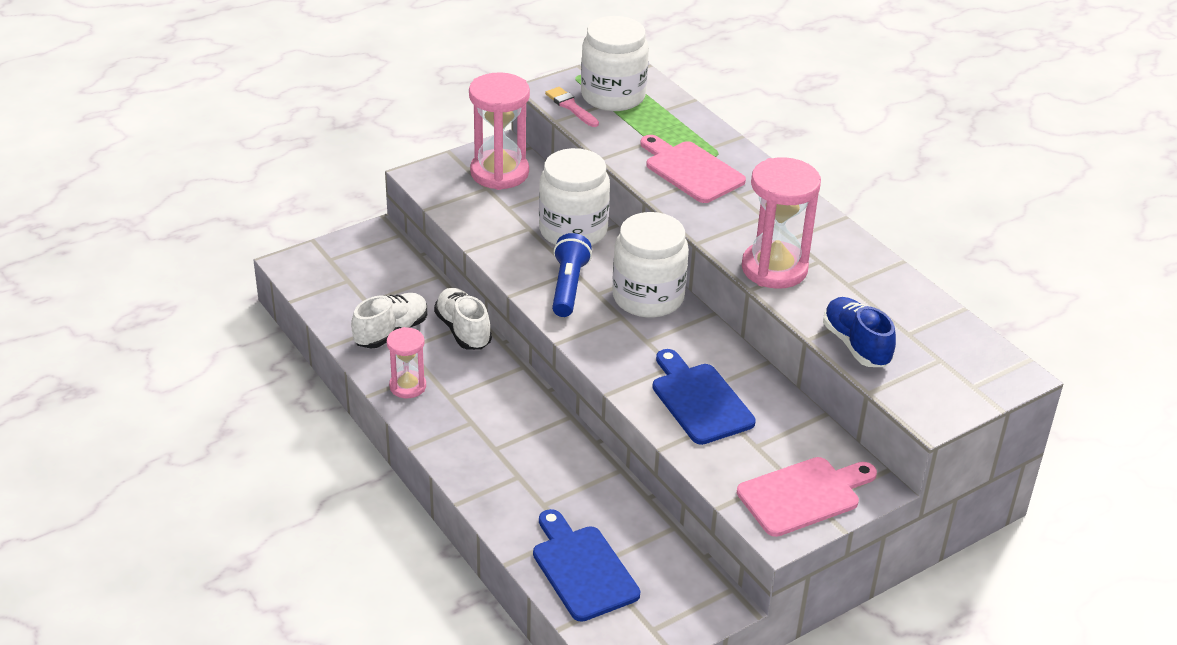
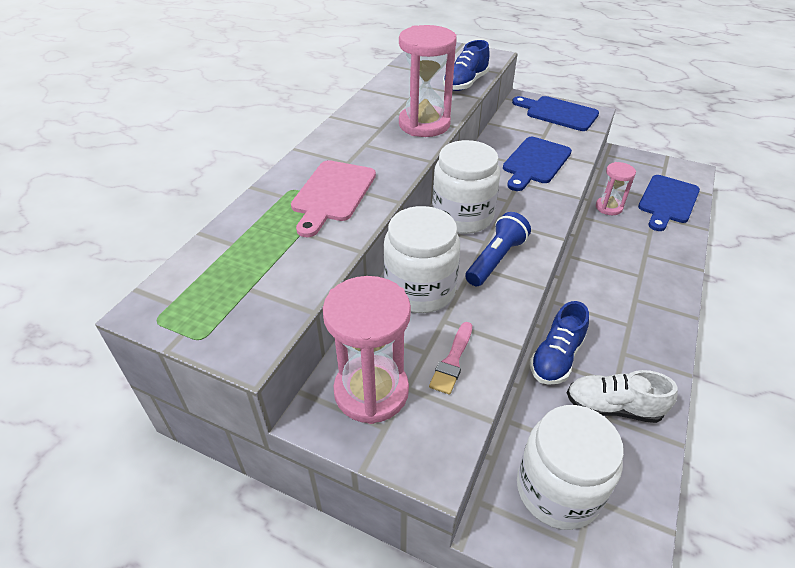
camera: 120 degrees left, 5 degrees up
pink hourglass [387,327,426,398] -> pink hourglass moved to [596,162,636,215]
white shoe [434,288,492,350] -> blue shoe [530,301,589,385]
pink brush [545,87,599,127] -> pink brush moved to [429,322,472,395]
blue flashlight [552,233,592,317] -> blue flashlight turned 150 degrees clockwise [465,212,531,286]
white jar [581,16,649,111] -> white jar moved to [517,405,624,530]
pink cutting board [737,457,877,537] -> blue cutting board [512,96,599,131]

